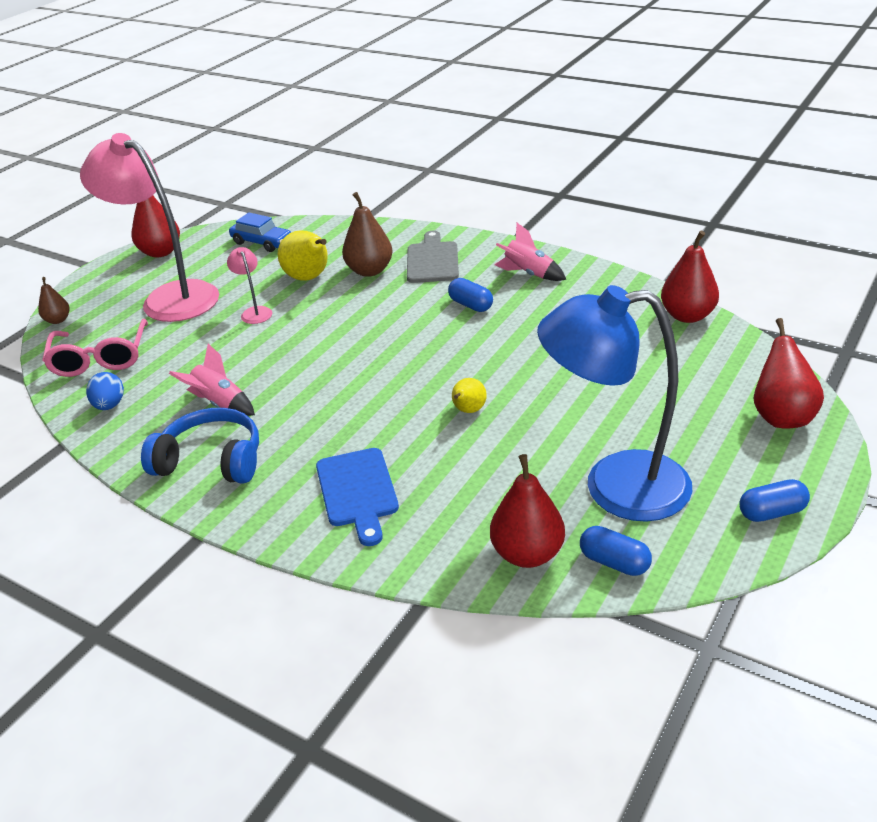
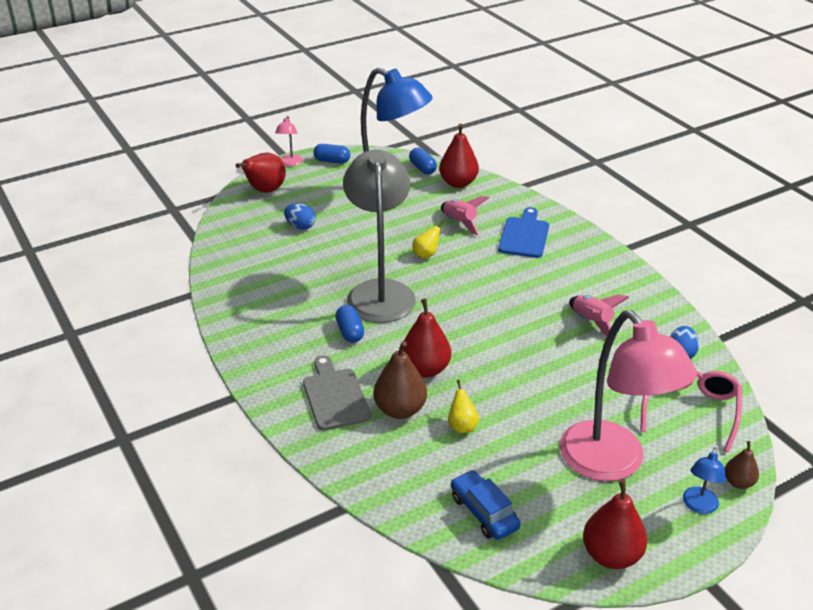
camera: 155 degrees left, 0 degrees up
blue headphones [141,408,259,484] -> none
pink lamp [227,247,272,324] -> pink lamp moved to [275,116,303,166]
yellow pear [278,230,328,281] -> yellow pear [448,380,479,433], size x0.57
grey cutting board [407,231,459,283] -> grey cutting board turned 135 degrees clockwise [303,355,371,431]
pink rocket [495,223,566,281] -> pink rocket moved to [441,196,489,236]
red pear [661,231,719,323] -> red pear moved to [403,298,451,378]
none -> blue egg [284,203,316,230]
none -> grey lamp [343,150,416,323]
none -> blue lamp [683,447,726,514]

